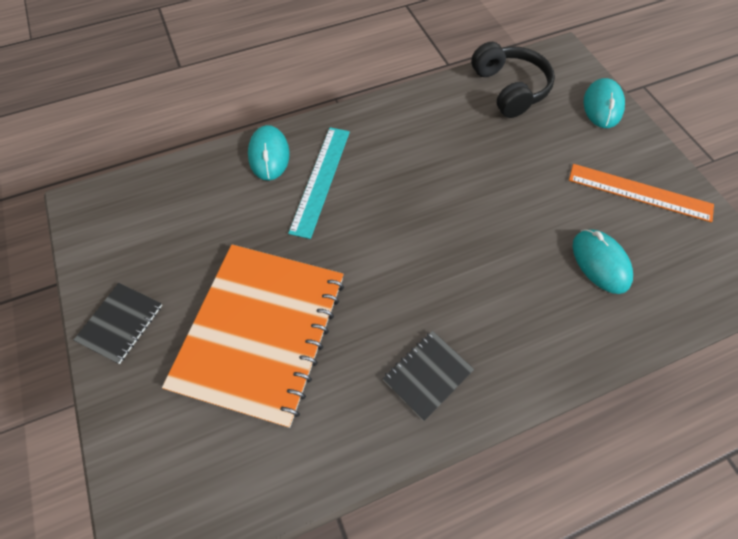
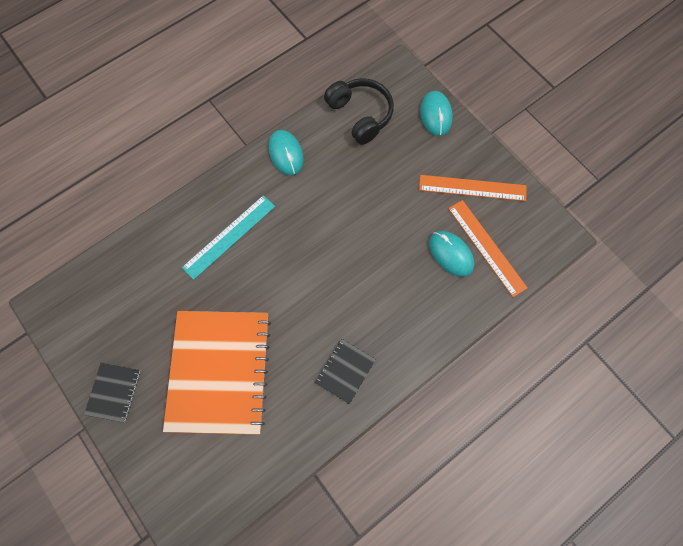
camera: 15 degrees left, 10 degrees up
turquoise mouse [248,125,290,181] -> turquoise mouse moved to [269,130,304,175]
turquoise ruler [288,127,350,239] -> turquoise ruler turned 45 degrees clockwise [182,195,275,280]
none -> orange ruler [448,200,528,297]

